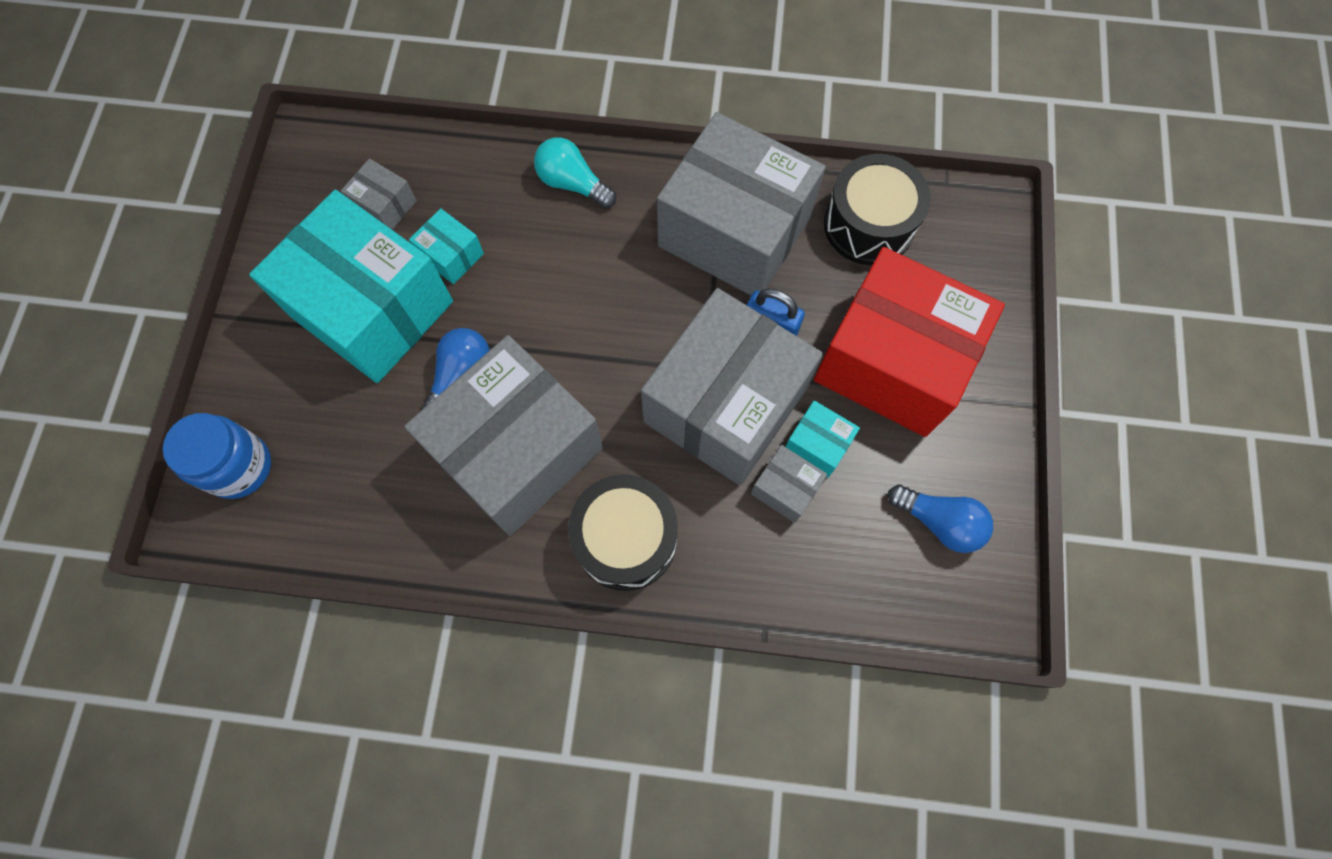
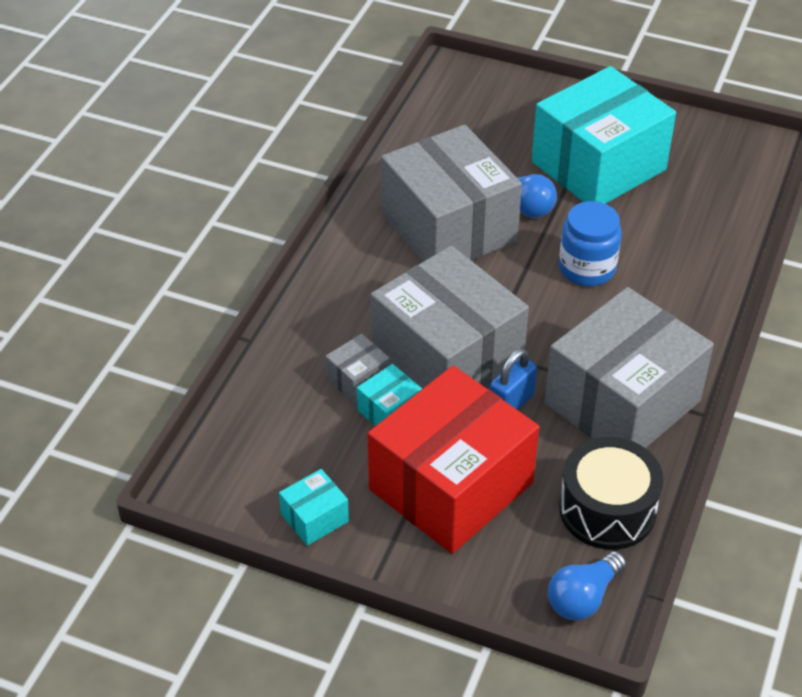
camera: 105 degrees right, 25 degrees down
blue jar [163,413,271,499] -> blue jar moved to [559,201,622,286]
grey box [341,159,417,230] -> none
turquoise box [409,208,484,284] -> turquoise box moved to [279,469,349,546]
turquoise light bulb [534,137,616,209] -> none
black drum [568,474,678,591] -> none
blue light bulb [888,484,993,553] -> blue light bulb moved to [548,551,626,621]

